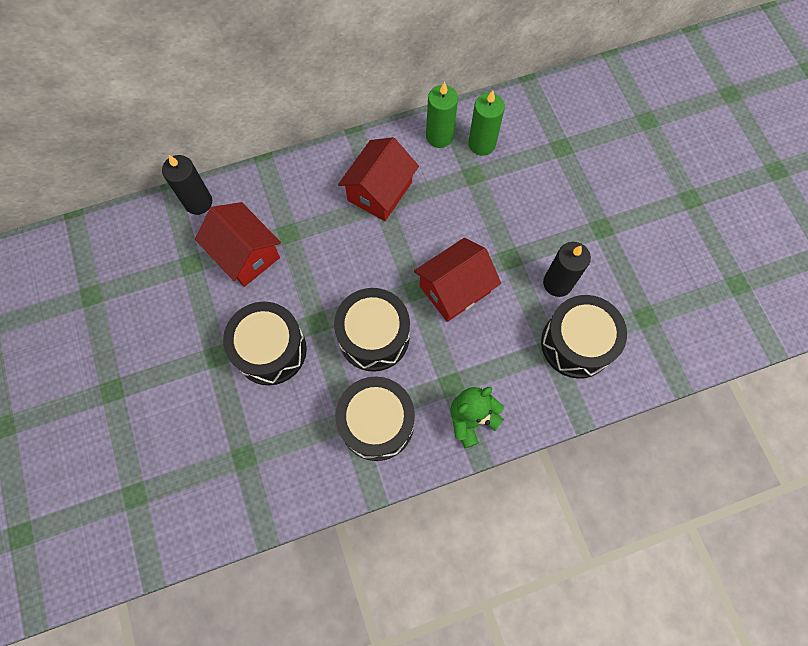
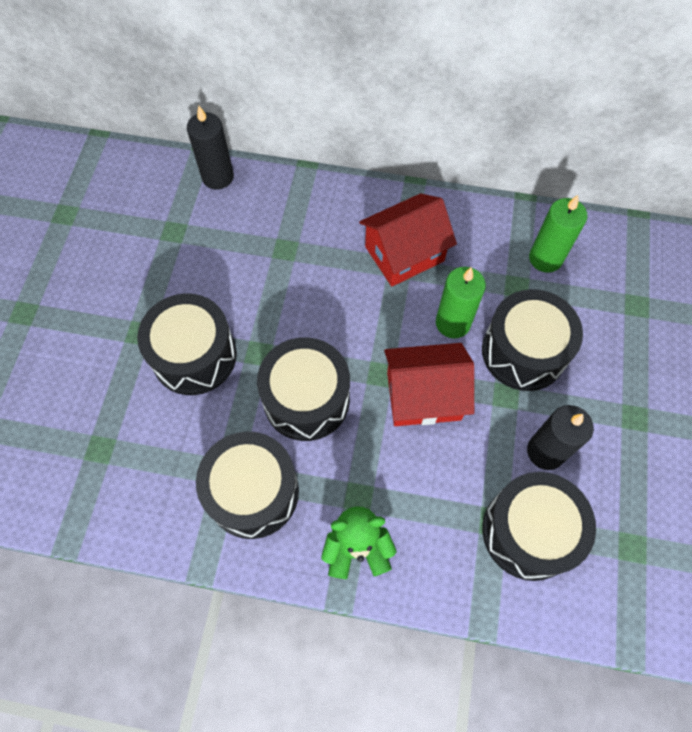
camera: 30 degrees right, 5 degrees down
red house [195,202,281,287] -> none
green candle [426,82,458,148] -> green candle moved to [436,267,486,338]
none -> black drum [482,289,583,391]

